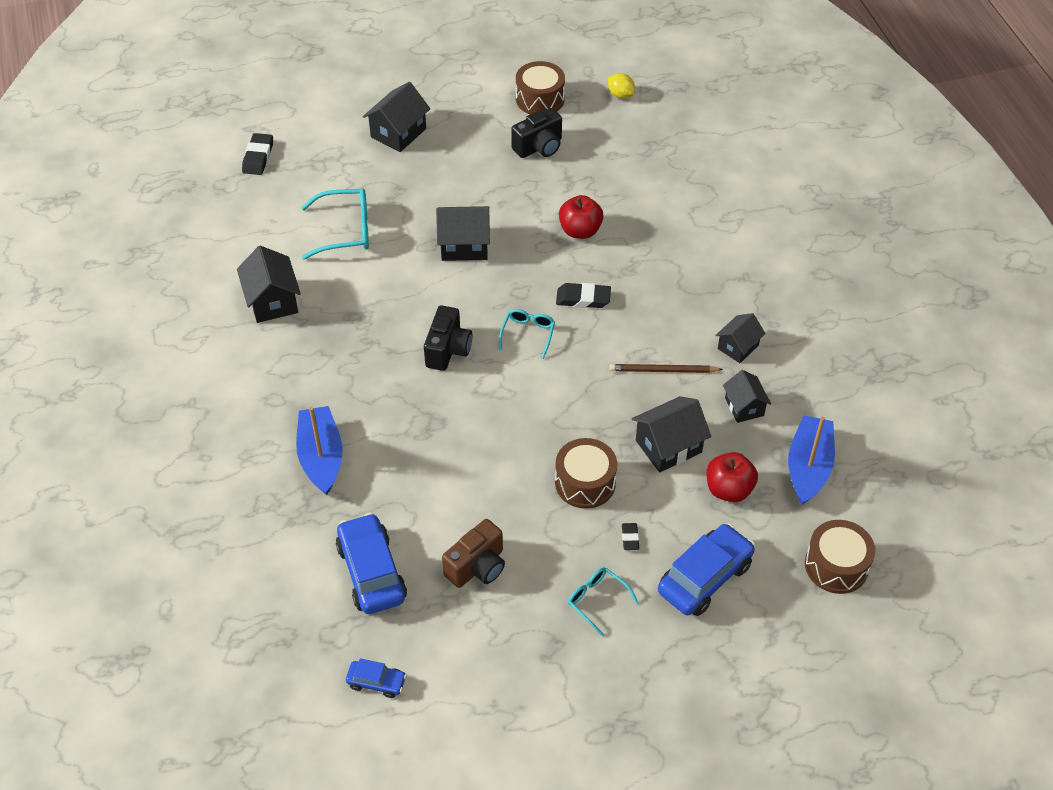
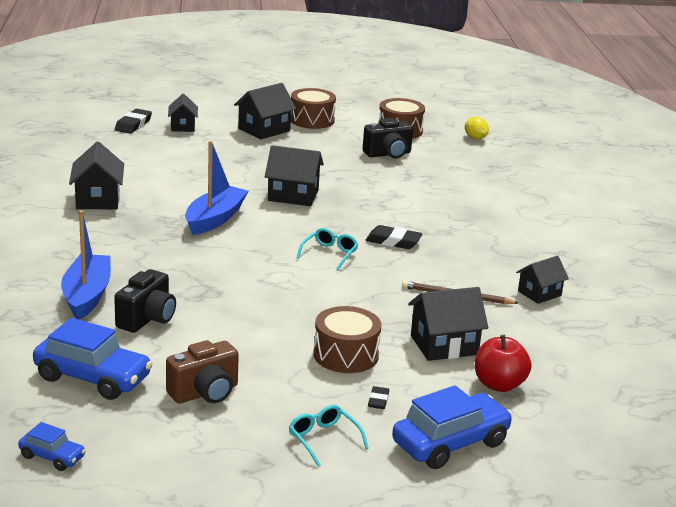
camera: 10 degrees right, 25 degrees down
turquoise glasses [301,188,369,259] -> none
blue car [336,513,407,614] -> blue car turned 120 degrees clockwise [33,318,153,400]
black camera [424,305,472,371] -> black camera moved to [114,269,176,333]
red apple [559,195,603,239] -> none
black house [723,370,771,423] -> black house moved to [168,94,198,132]
blue boat [788,415,835,505] -> blue boat moved to [185,141,248,235]
brown drum [805,520,875,594] -> brown drum moved to [291,88,336,129]

